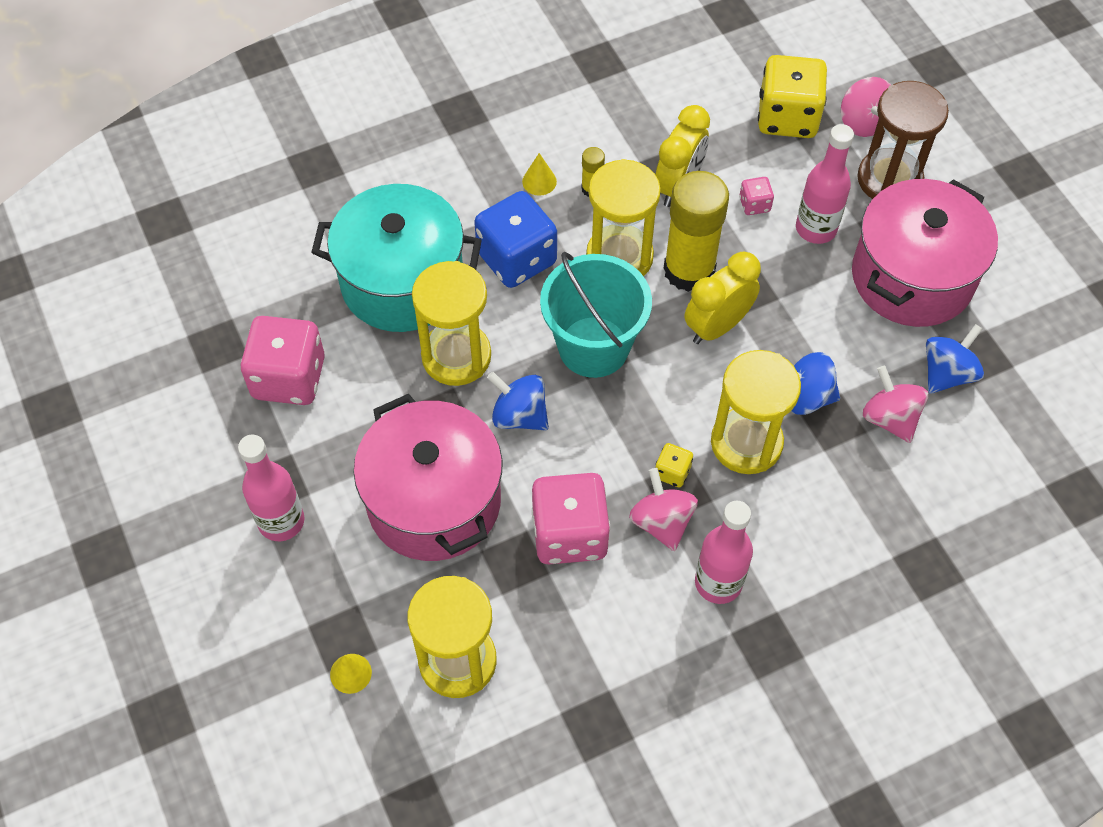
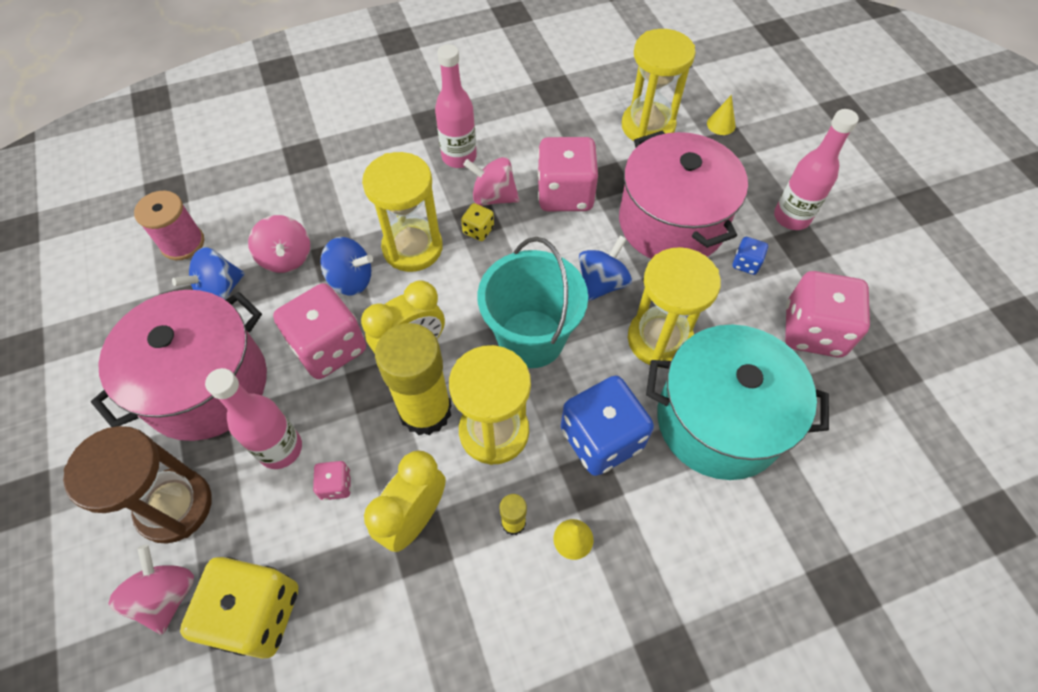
camera: 175 degrees left, 0 degrees up
blue spinning top [487,372,549,431] -> blue spinning top turned 90 degrees counterclockwise [579,236,632,302]
pink spinning top [629,468,698,551] -> pink spinning top turned 120 degrees clockwise [463,157,520,206]
none -> pink spool [134,191,204,260]
none -> pink dice [273,283,366,379]
none -> blue dice [733,237,768,275]

